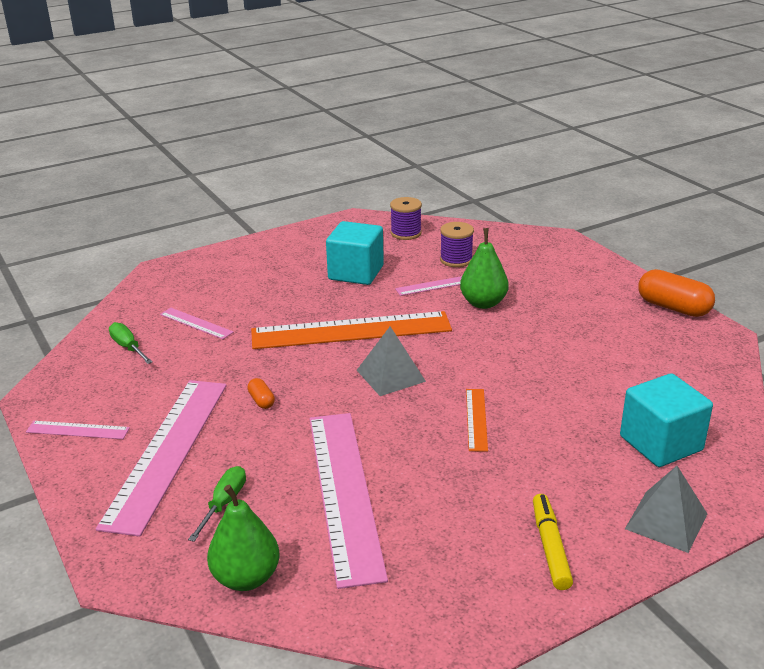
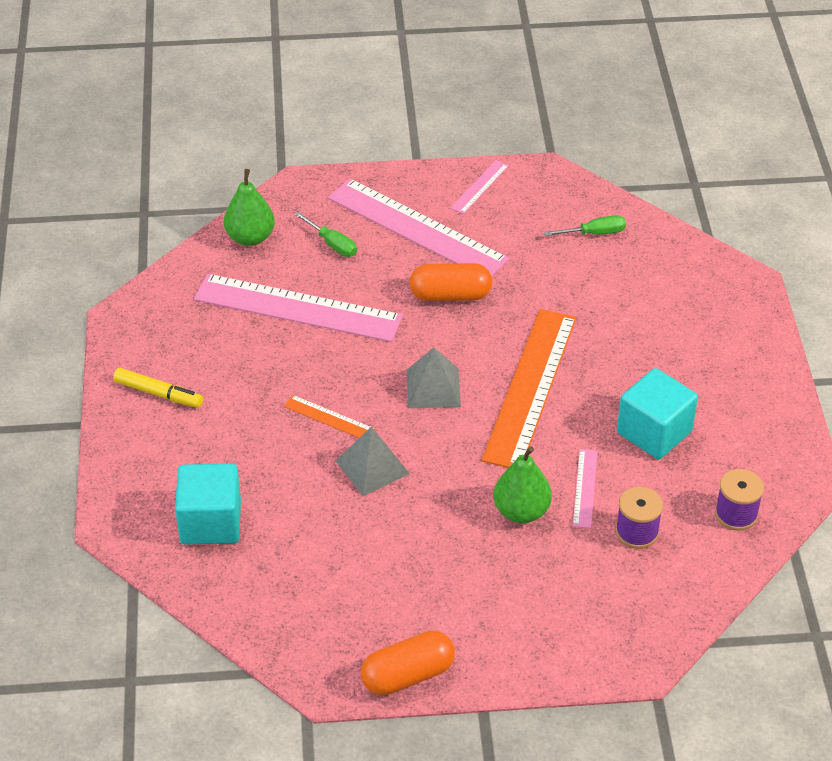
camera: 115 degrees right, 15 degrees up
pink ruler [160,308,233,339] -> none
orange capsule [247,378,275,409] -> orange capsule [409,263,493,301], size x2.11
grey pyramid [625,466,707,553] -> grey pyramid moved to [336,426,410,496]

